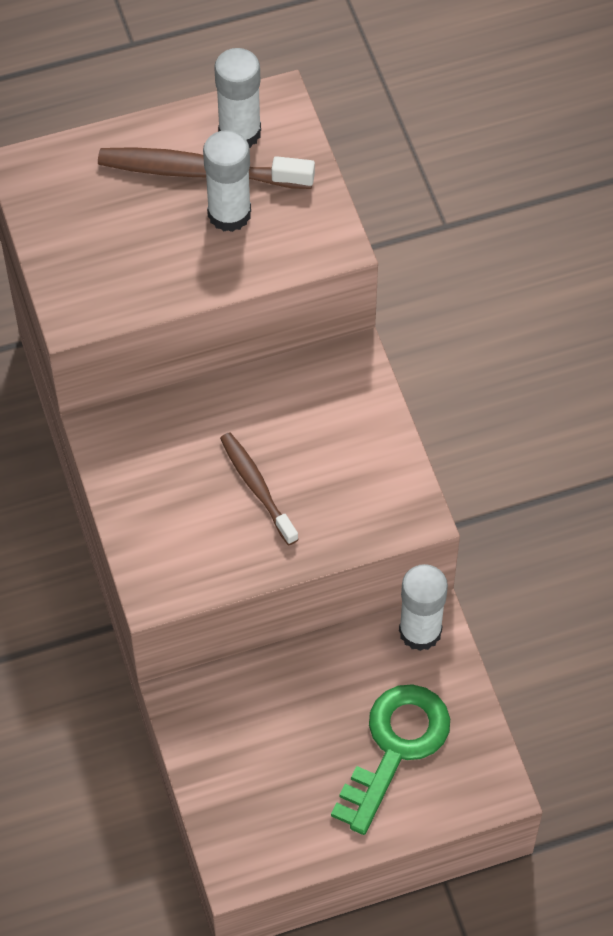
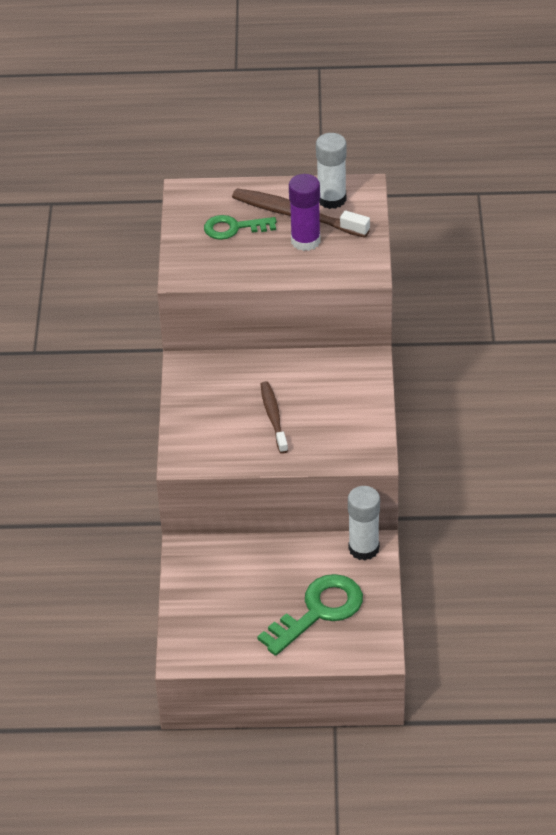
camera: 20 degrees right, 15 degrees down
white glue stick [203,130,251,232] -> purple glue stick [289,174,321,251]
none -> green key [204,215,277,240]

